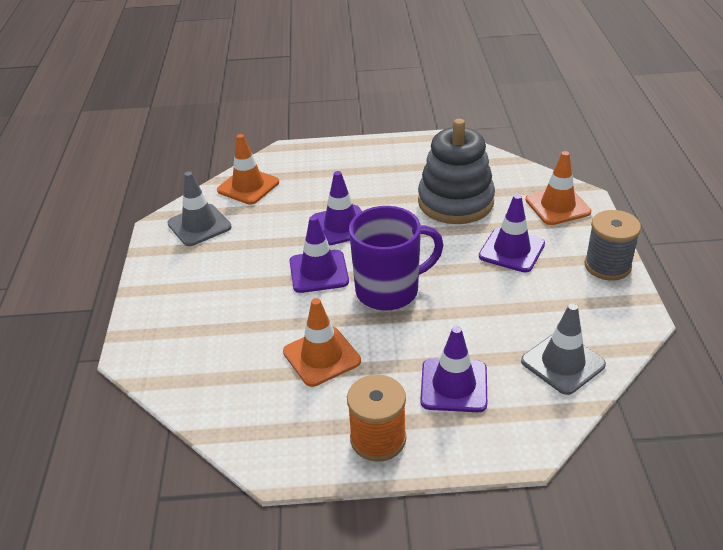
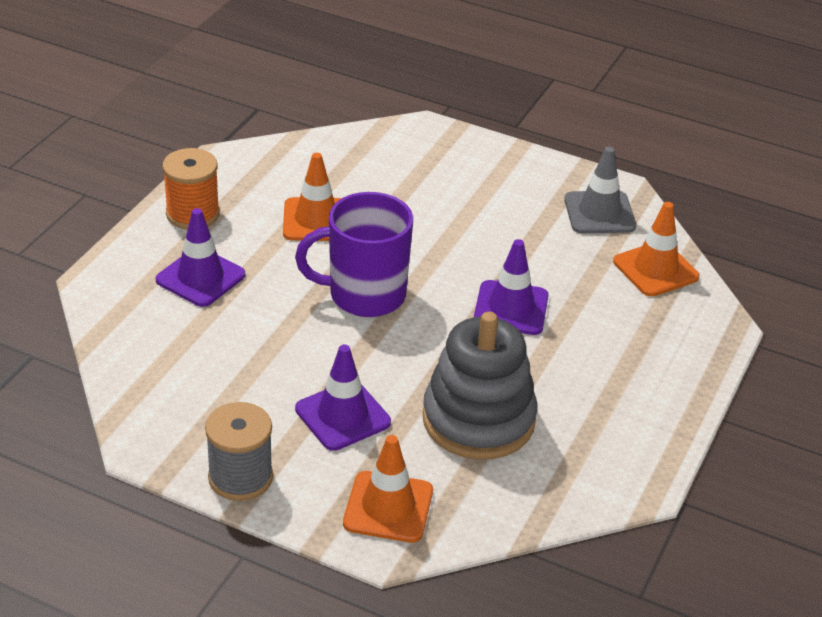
camera: 115 degrees right, 0 degrees up
purple traffic cone [289,216,349,293] -> none
purple mug [349,206,444,310] -> purple mug turned 75 degrees clockwise [295,192,413,317]
grey traffic cone [521,303,606,395] -> none

